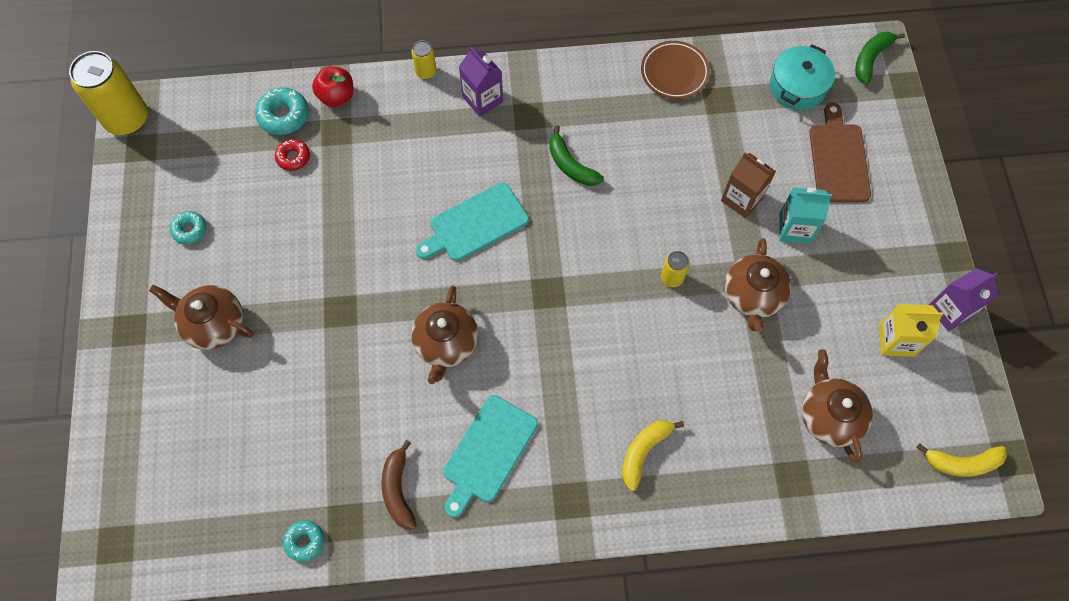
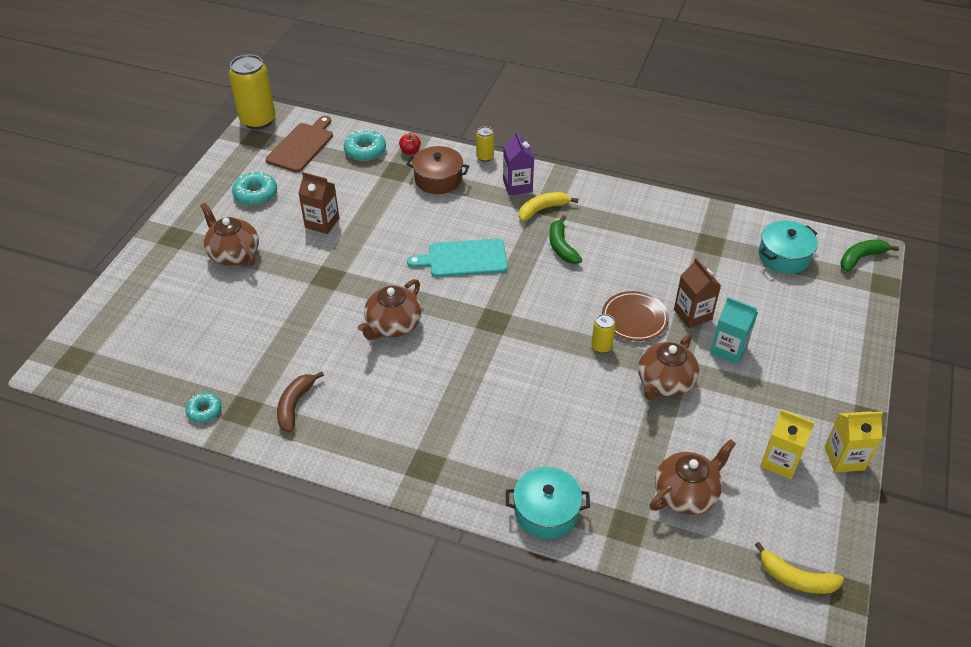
camera: 25 degrees right, 20 degrees down
turquoise donut [170,211,207,245] -> turquoise donut [232,171,277,206], size x1.54
red donut [275,139,310,171] -> none
red apple [312,66,354,107] -> red apple [399,133,421,155], size x0.66
turquoise cutting board [443,395,538,518] -> none
yellow banana [622,420,684,491] -> yellow banana moved to [519,192,578,221]
brown plate [641,41,710,99] -> brown plate moved to [602,291,669,341]
brown teapot [802,349,873,463] -> brown teapot turned 45 degrees clockwise [650,439,736,515]
brown cutting board [809,103,871,202] -> brown cutting board moved to [266,116,333,172]
purple carton [929,268,999,331] -> yellow carton [824,411,883,473]
none -> brown carton [298,172,339,234]
none -> brown pot [406,146,469,194]
none -> turquoise pot [506,467,590,539]

